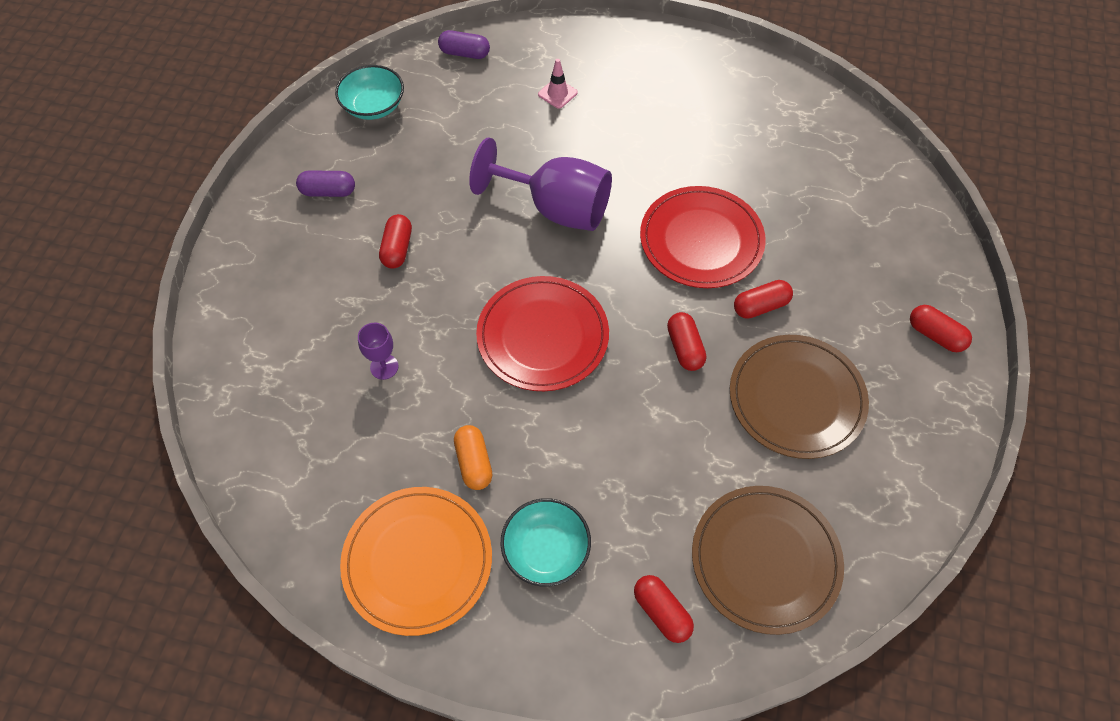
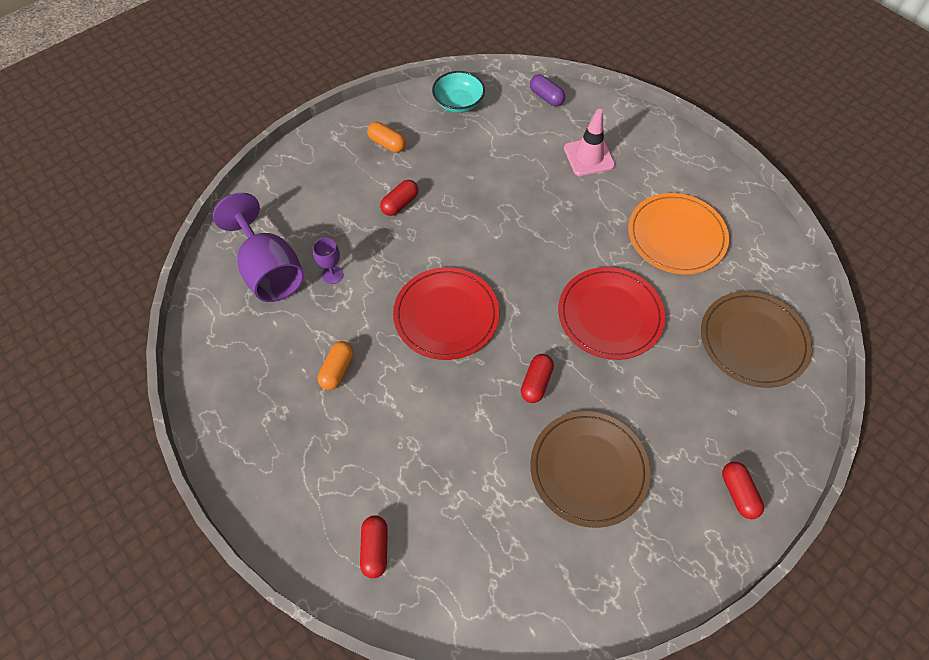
camera: 35 degrees right, 0 degrees up
purple capsule [296,170,355,197] -> orange capsule [367,122,406,153]
orange plate [340,487,492,636] -> orange plate moved to [628,193,729,274]
purple goblet [469,137,612,231] -> purple goblet moved to [213,193,304,302]
turquoise bowl [501,498,591,587] -> none
pink traffic cone [538,59,578,109] -> pink traffic cone [564,109,615,176], size x1.69
brown plate [692,486,844,635] -> brown plate moved to [701,291,812,388]
red capsule [734,280,793,319] -> none

